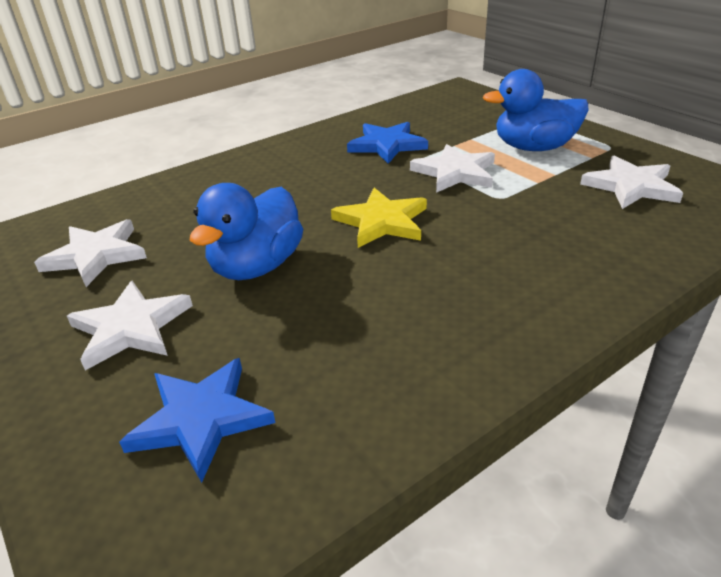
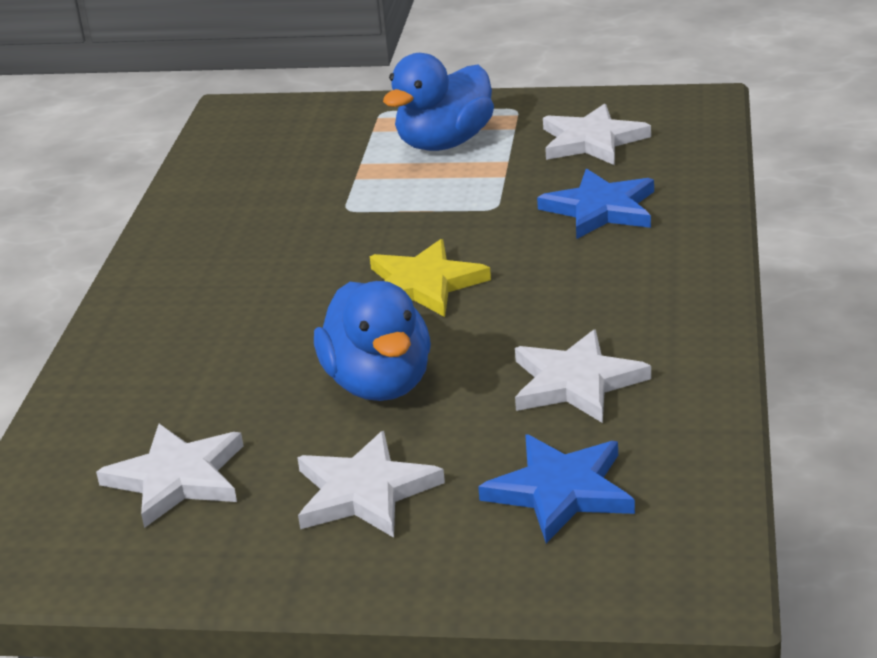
camera: 45 degrees left, 5 degrees down
blue star [347,122,428,164] -> blue star moved to [537,169,654,239]
white star [410,144,495,193] -> white star moved to [515,330,651,423]

